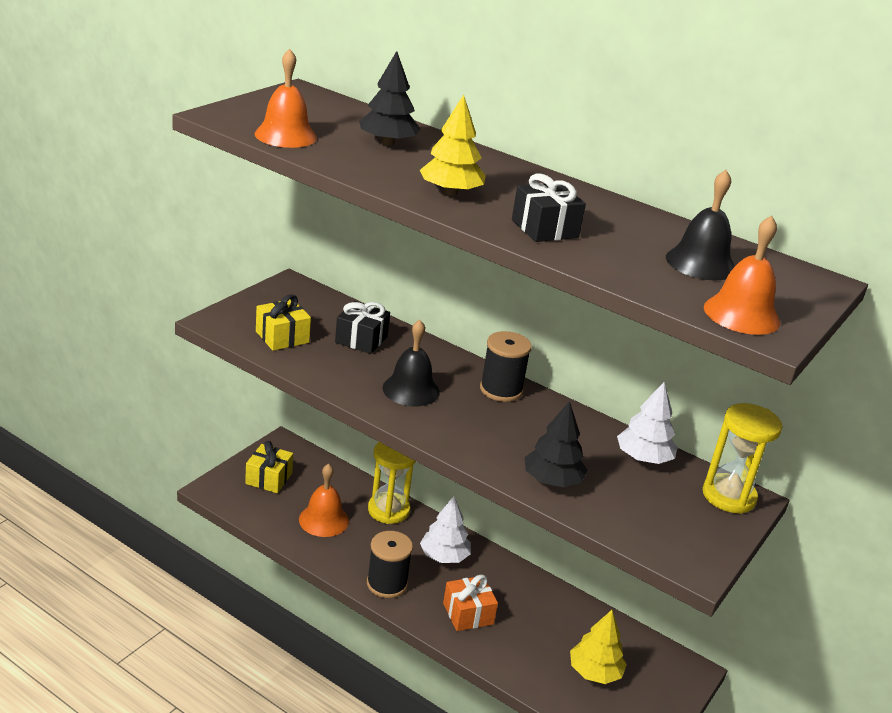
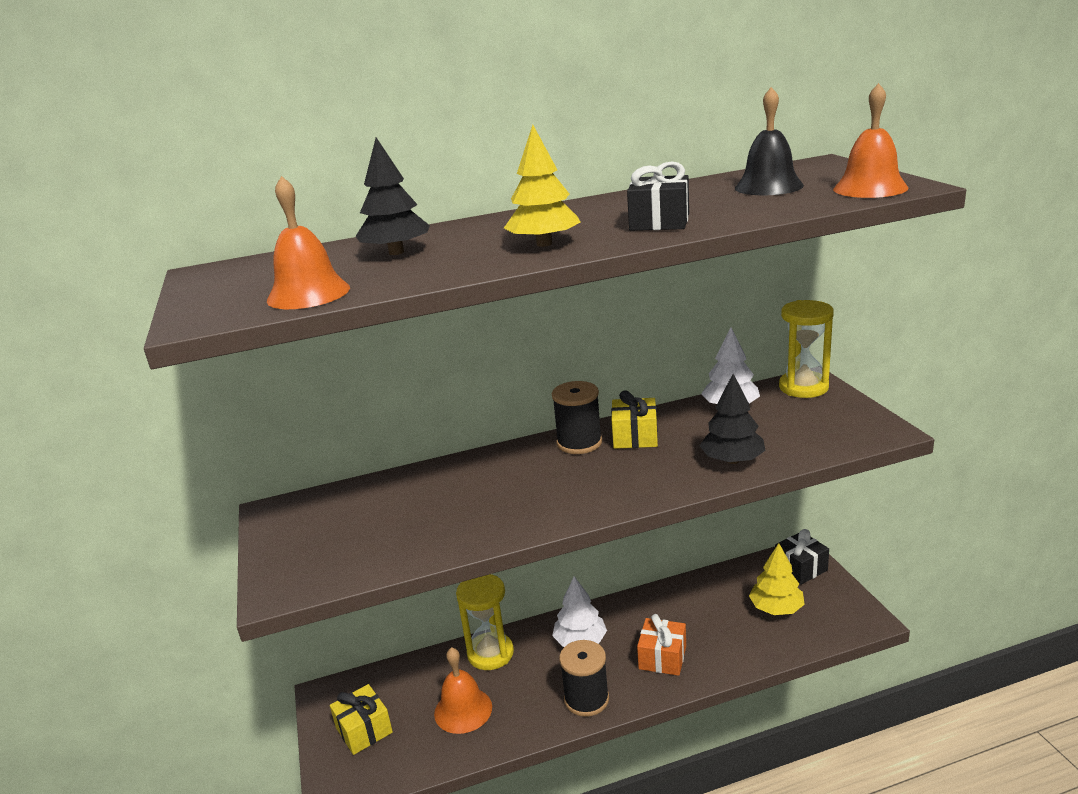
camera: 45 degrees left, 5 degrees down
yellow gift [256,294,311,351] -> yellow gift moved to [611,390,658,449]
black gift [335,301,390,354] -> black gift moved to [775,529,829,585]
black bell [382,320,440,406] -> none

